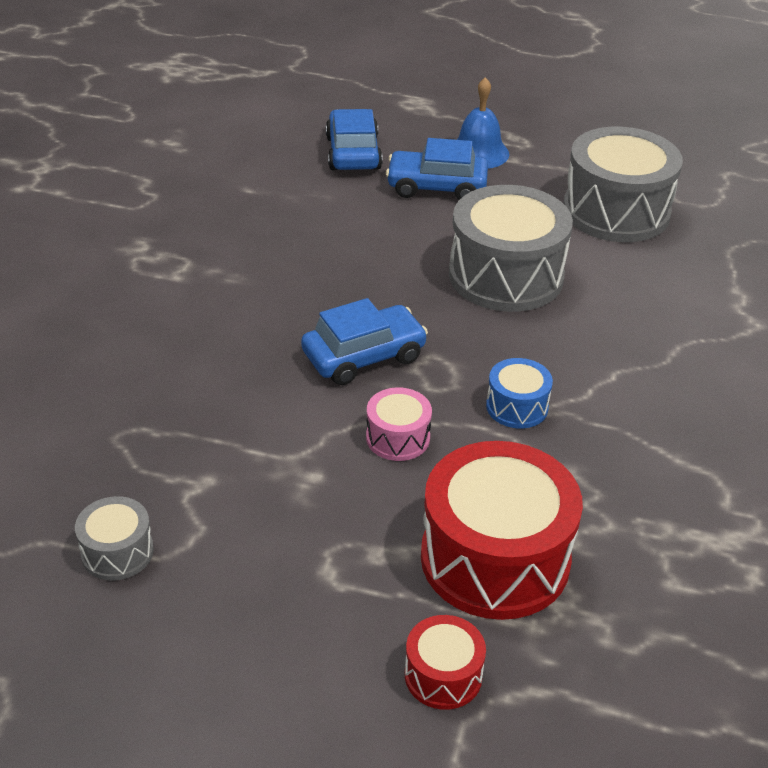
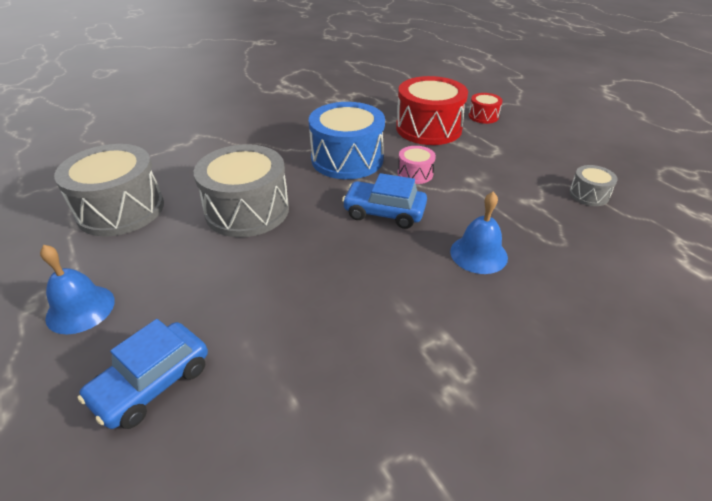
camera: 135 degrees left, 0 degrees up
blue car [386,138,488,200] -> none
blue drum [486,358,553,428] -> blue drum [309,102,385,179], size x2.11
none -> blue bell [450,192,508,274]

